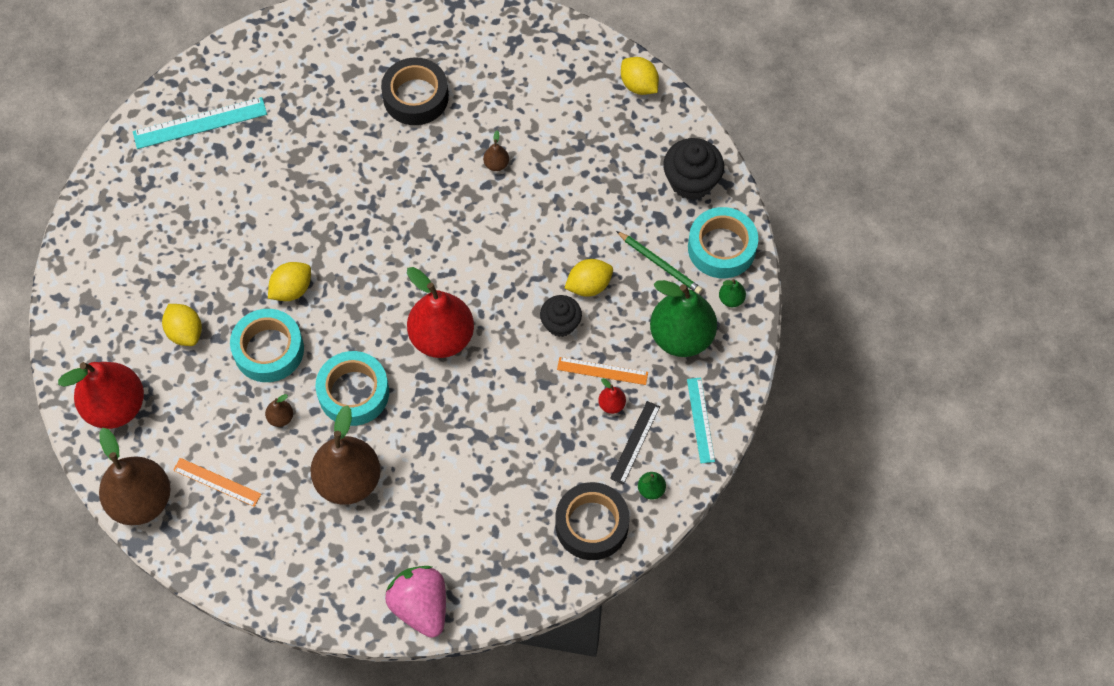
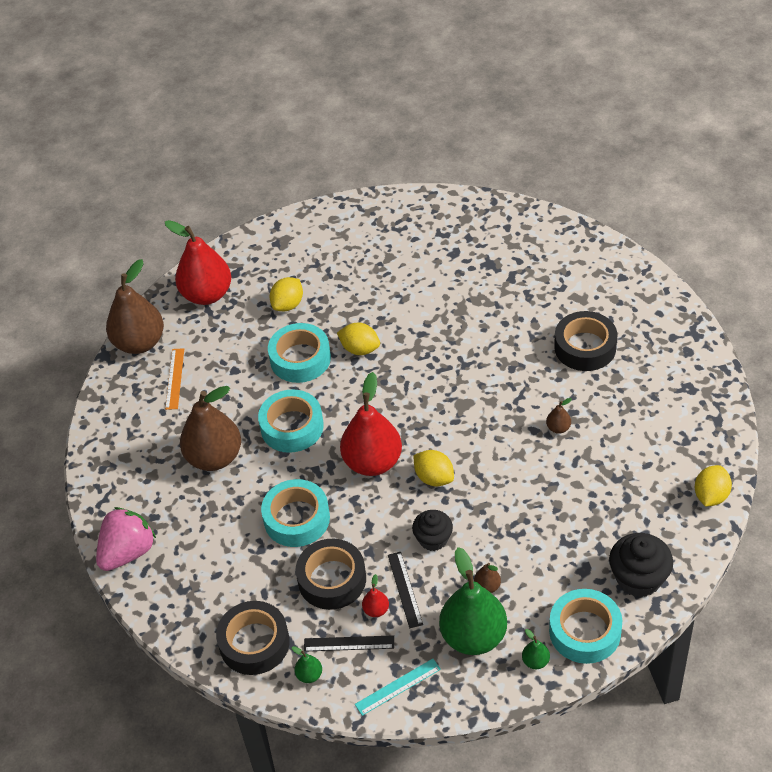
camera: 70 degrees right, 15 degrees down
turquoise ruler [133,97,267,149] -> none
brown pear [265,394,293,427] -> brown pear moved to [474,563,501,593]
orange ruler [557,357,648,385] -> black ruler [388,552,423,628]
yellow lemon [565,259,613,297] -> yellow lemon moved to [413,450,454,486]
green pencil [616,231,702,294] -> none
none -> turquoise tape [261,479,330,547]
none -> black tape [296,539,366,610]

